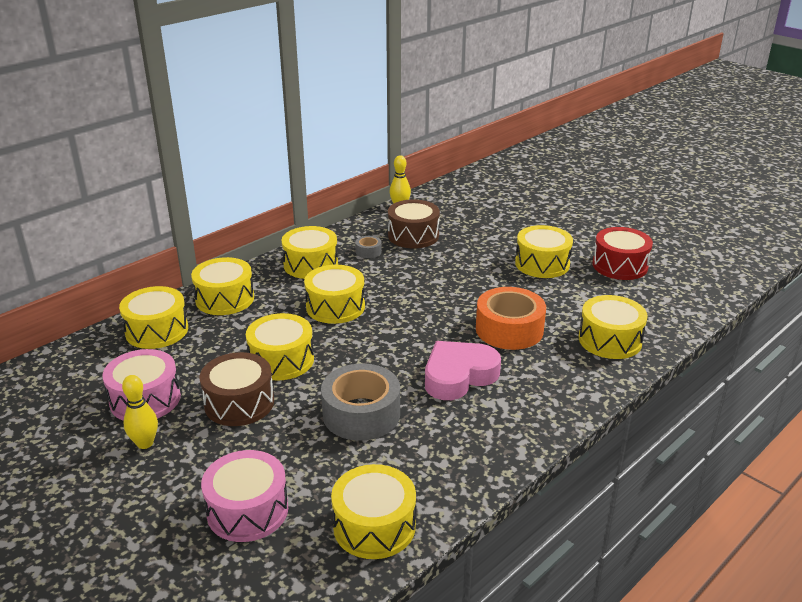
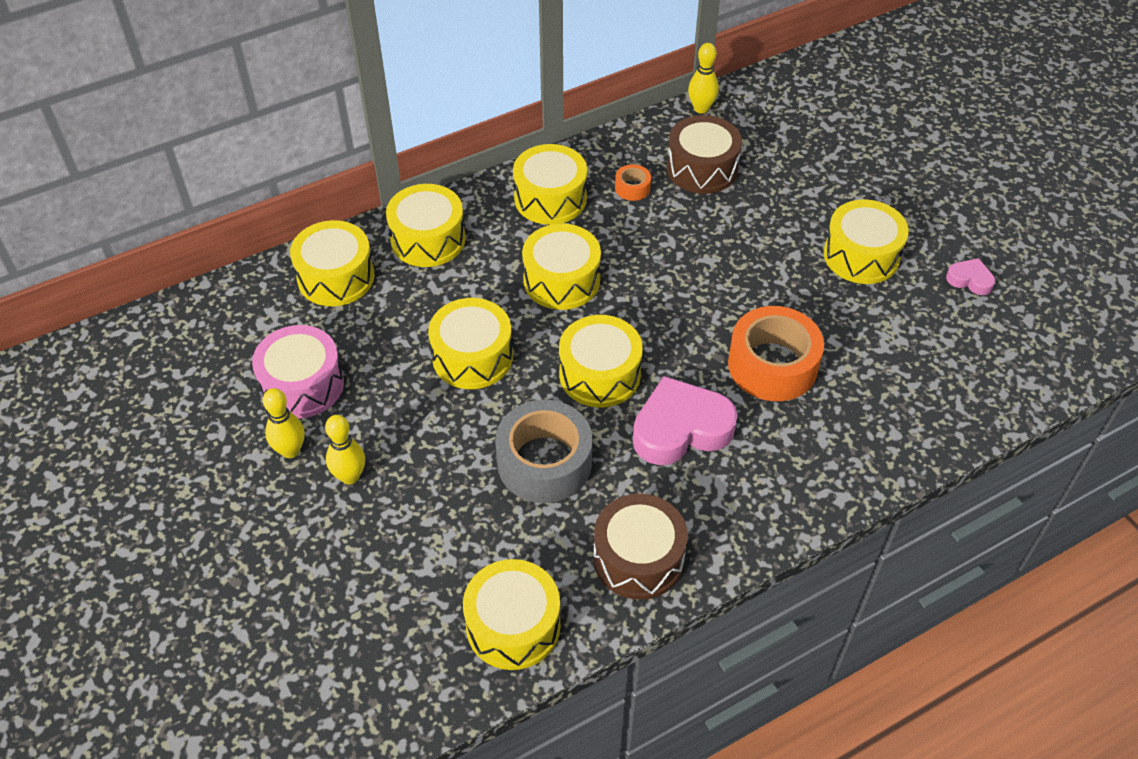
camera: 15 degrees right, 20 degrees up
brown drum [200,352,274,426] -> brown drum moved to [593,494,688,600]
pink drum [201,450,288,542] -> none
grey tape [355,236,382,258] -> orange tape [615,164,651,201]
yellow drum [579,295,648,359] -> yellow drum moved to [559,315,643,407]
red drum [592,227,653,280] -> pink heart [946,258,995,295]
none -> yellow bowling pin [325,415,365,484]

